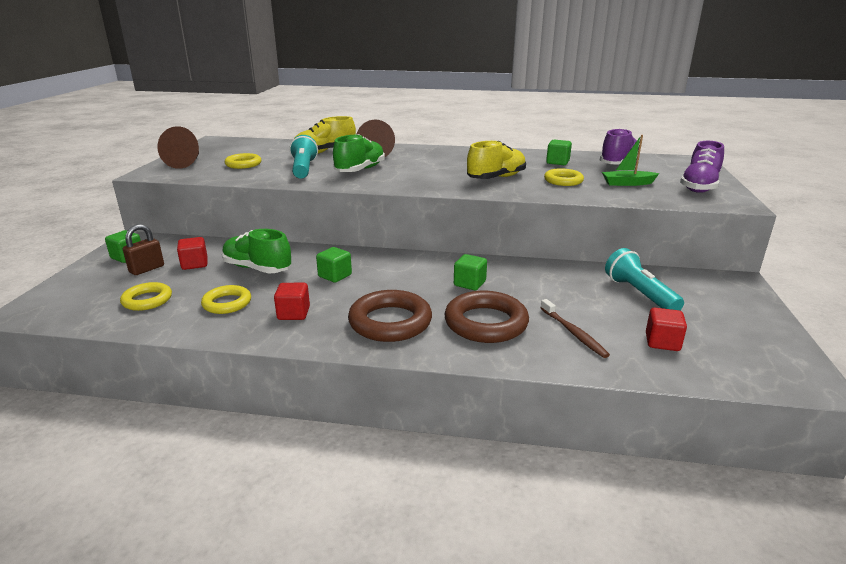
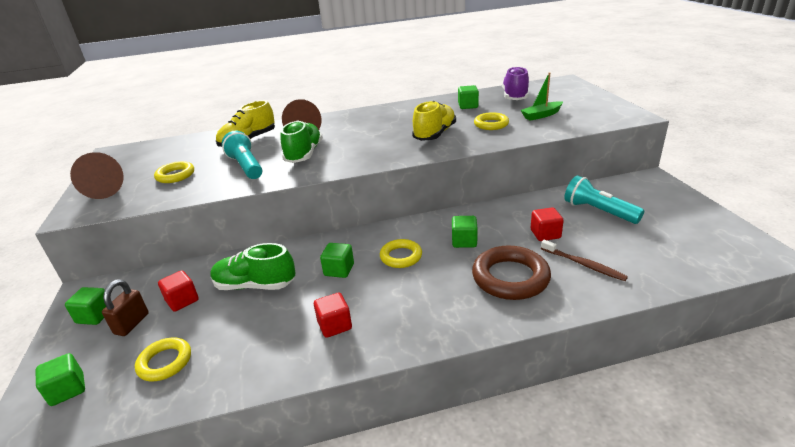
camera: 20 degrees left, 5 degrees up
yellow ring [201,285,251,314] -> yellow ring moved to [380,239,422,268]
brown ring [348,290,432,342] -> none
red cube [646,308,687,351] -> red cube moved to [531,207,564,241]
purple shoe [680,141,724,193] -> none
none -> green cube [36,353,85,406]

